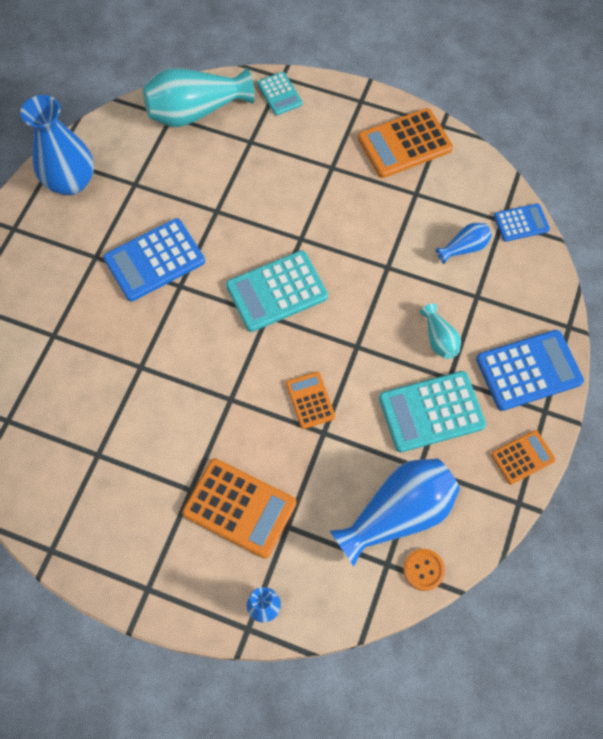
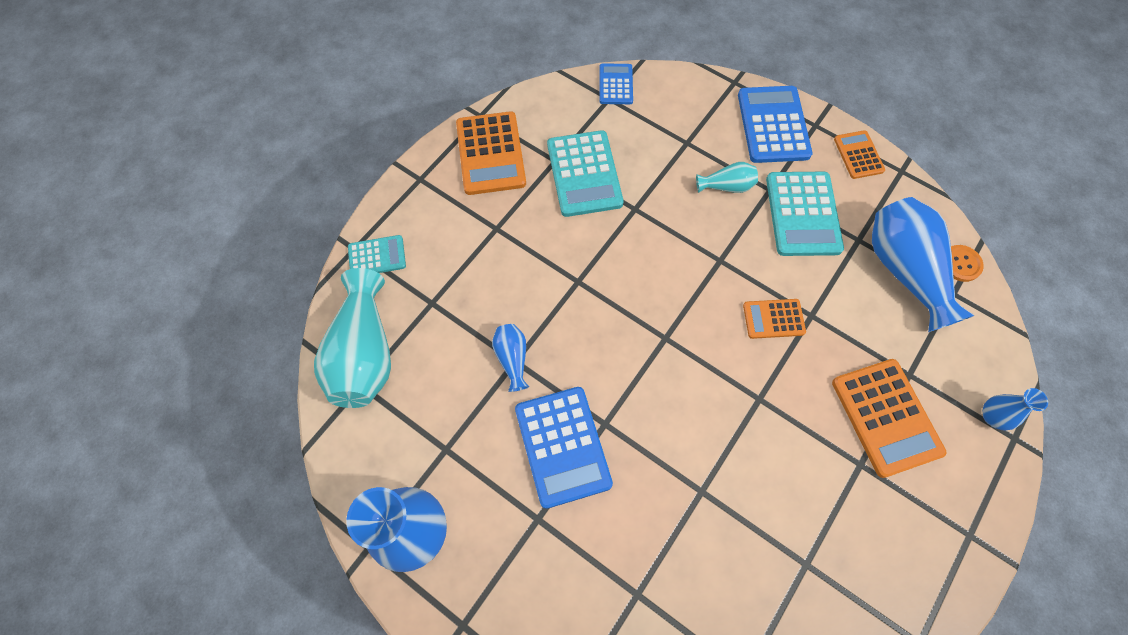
camera: 75 degrees left, 0 degrees up
orange calculator [182,458,296,559] -> orange calculator turned 120 degrees clockwise [832,359,946,478]
turquoise calculator [226,250,328,332] -> turquoise calculator moved to [547,130,624,217]
blue vase [436,223,492,264] -> blue vase moved to [492,324,529,392]

